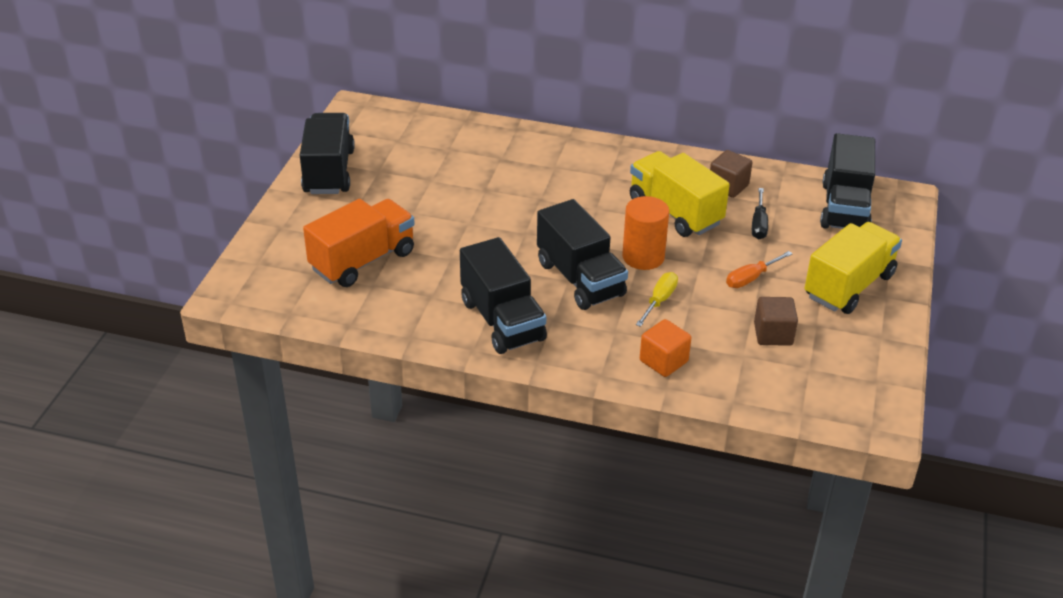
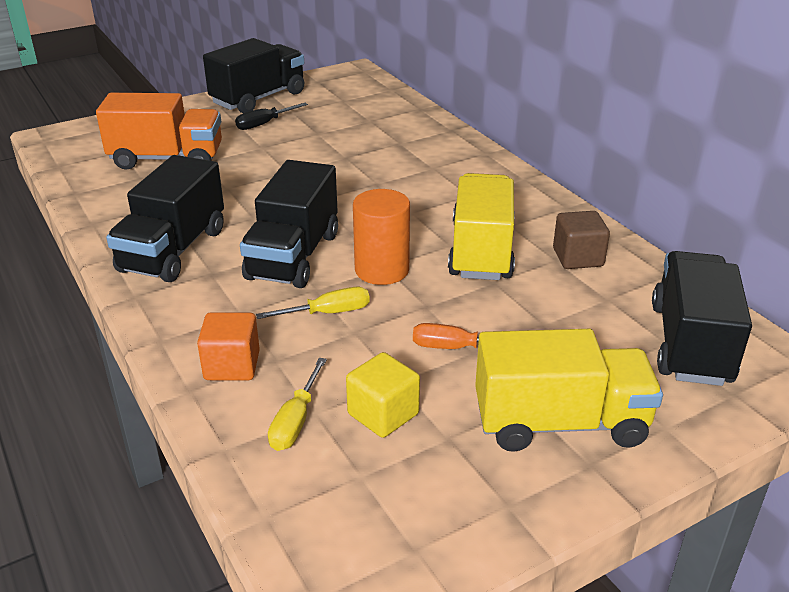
camera: 45 degrees right, 5 degrees down
black screwdriver [752,188,768,239] -> black screwdriver moved to [235,103,308,130]
brown cube [754,297,798,346] -> yellow cube [346,352,420,438]
black truck [820,133,875,229] -> black truck turned 135 degrees clockwise [652,251,752,386]
none -> yellow screwdriver [268,358,327,451]

